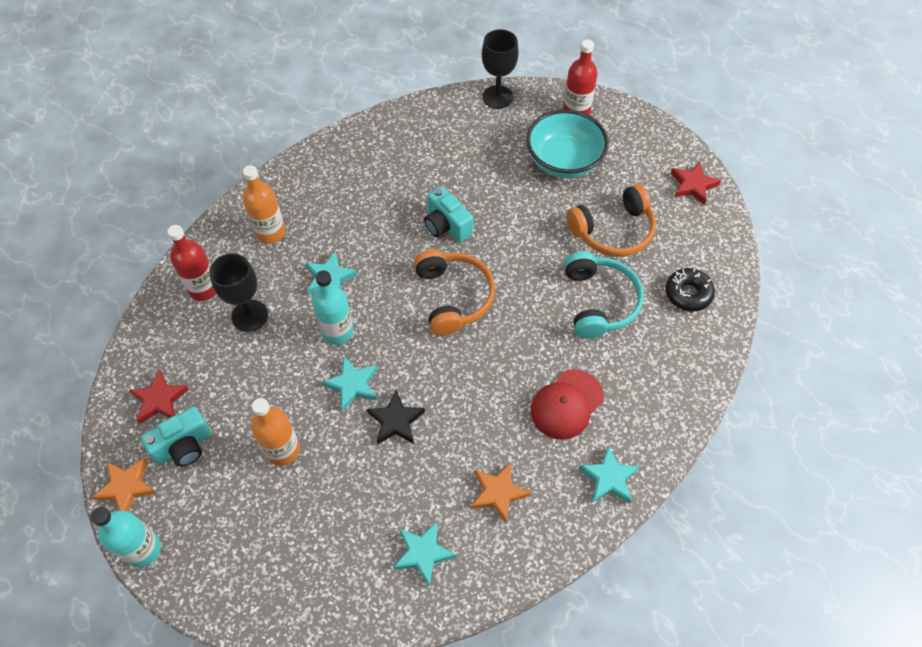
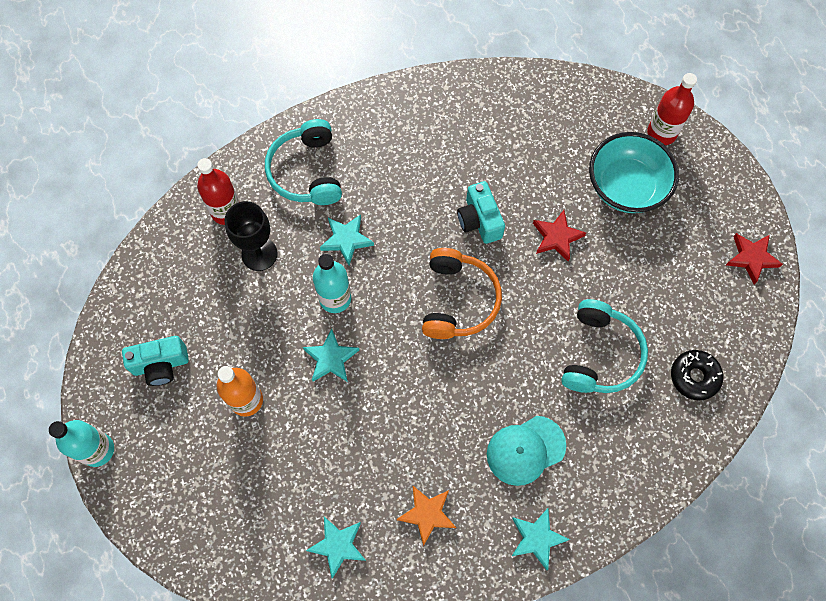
camera: 20 degrees right, 10 degrees up
orange star [92,458,157,511] -> none
red star [129,369,189,424] -> red star moved to [533,210,586,262]
orange bottle [243,165,285,244] -> turquoise headphones [265,119,342,205]
black star [367,390,425,445] -> none
black goblet [482,29,519,109] -> none
red cap [531,369,604,440] -> turquoise cap [487,416,566,486]
orange headphones [567,184,656,257] -> none

